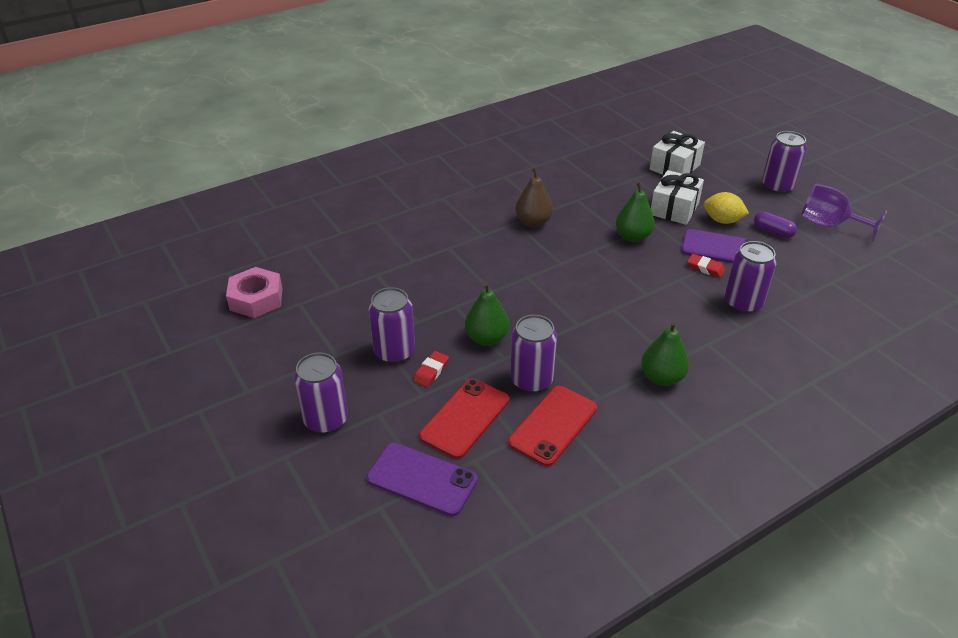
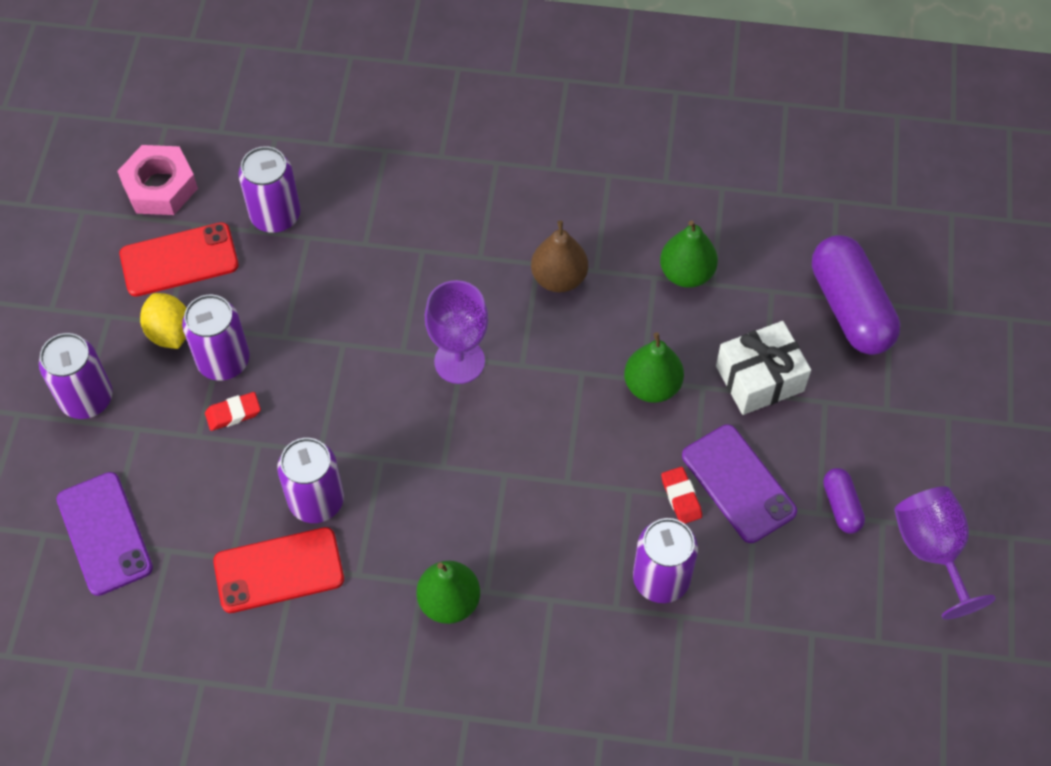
camera: 40 degrees right, 20 degrees up
red phone [419,379,509,459] -> red phone moved to [120,222,239,297]
green pear [465,283,509,346] -> green pear moved to [660,220,718,288]
white gift [650,131,705,175] -> purple capsule [812,235,900,355]
yellow lemon [704,192,749,224] -> yellow lemon moved to [140,293,186,349]
purple can [762,131,807,194] -> purple can moved to [238,146,301,233]
none -> purple goblet [425,280,488,384]

